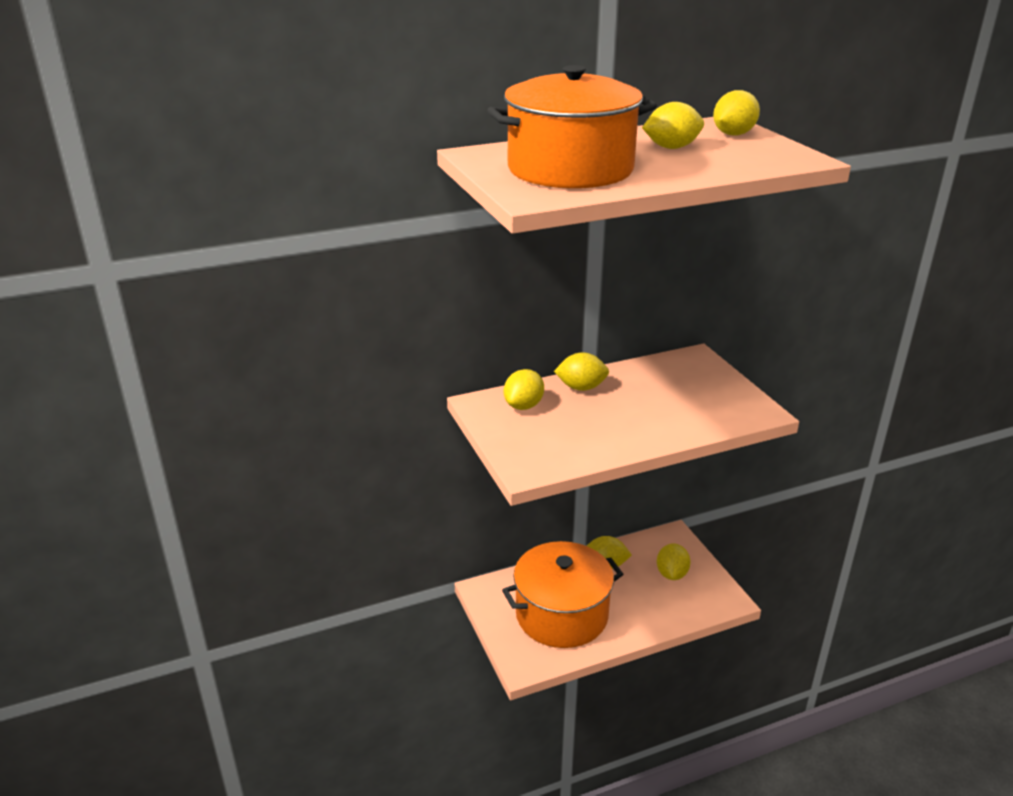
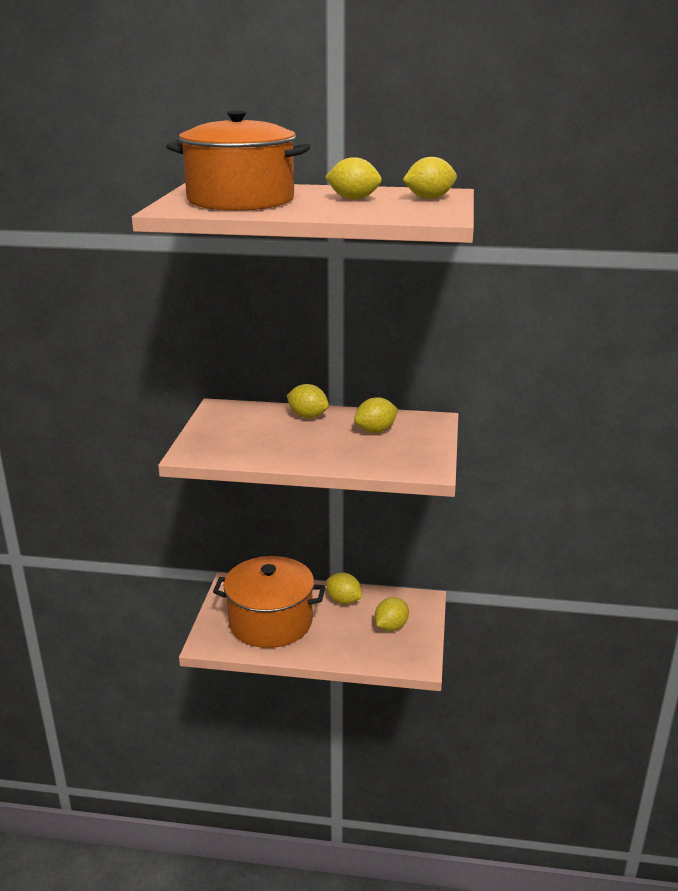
camera: 30 degrees right, 5 degrees down
yellow lemon [504,369,544,410] -> yellow lemon moved to [354,397,398,433]

